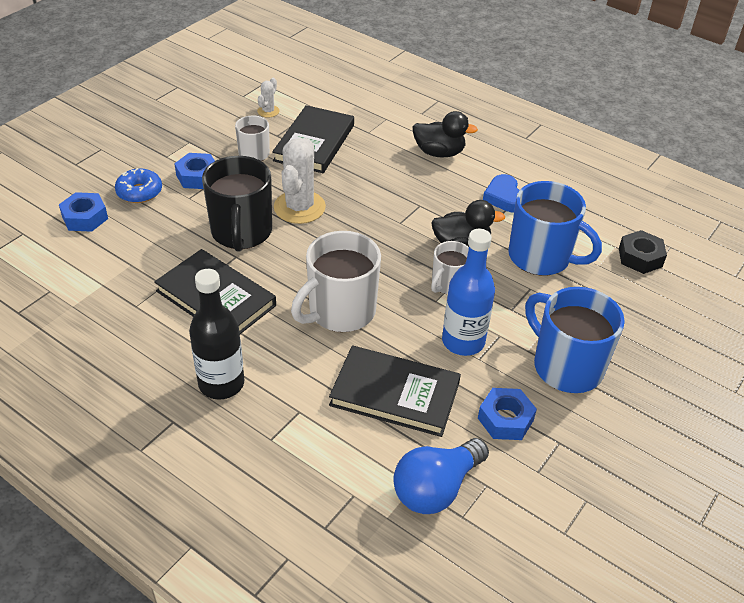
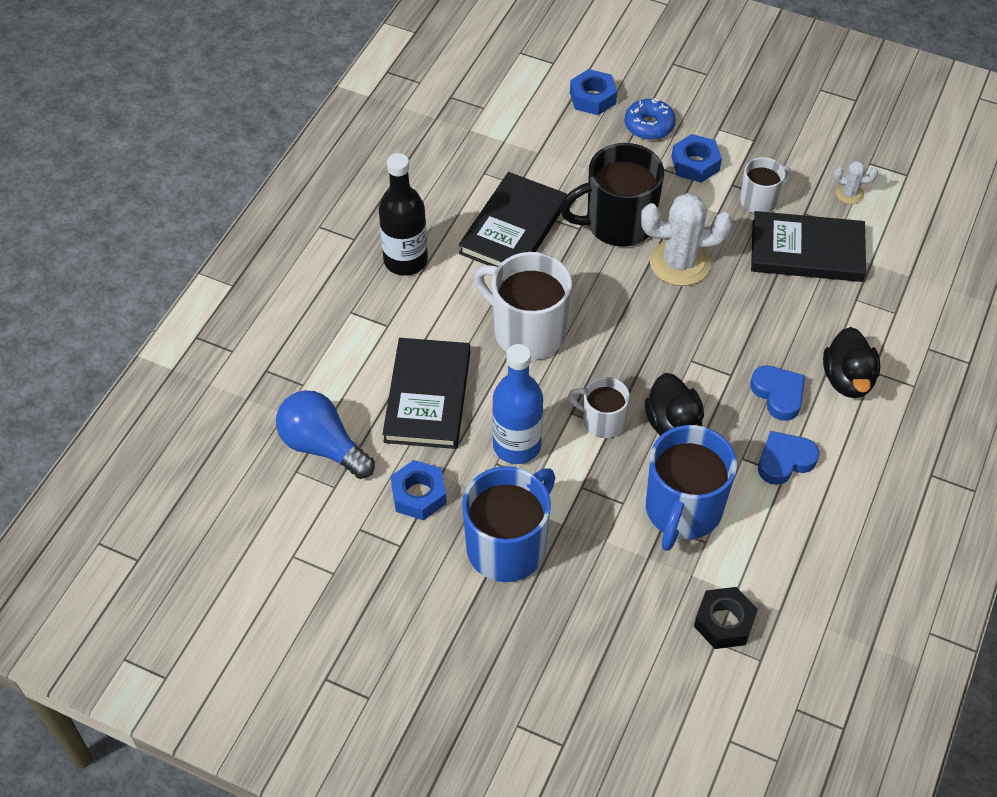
camera: 80 degrees right, 10 degrees up
none -> blue heart [750,365,805,421]

